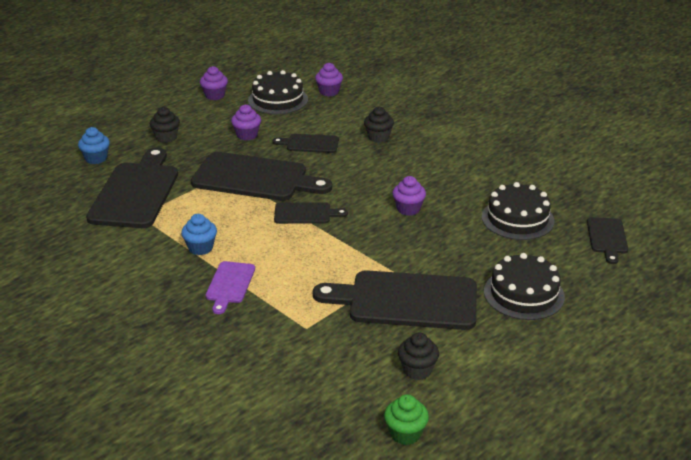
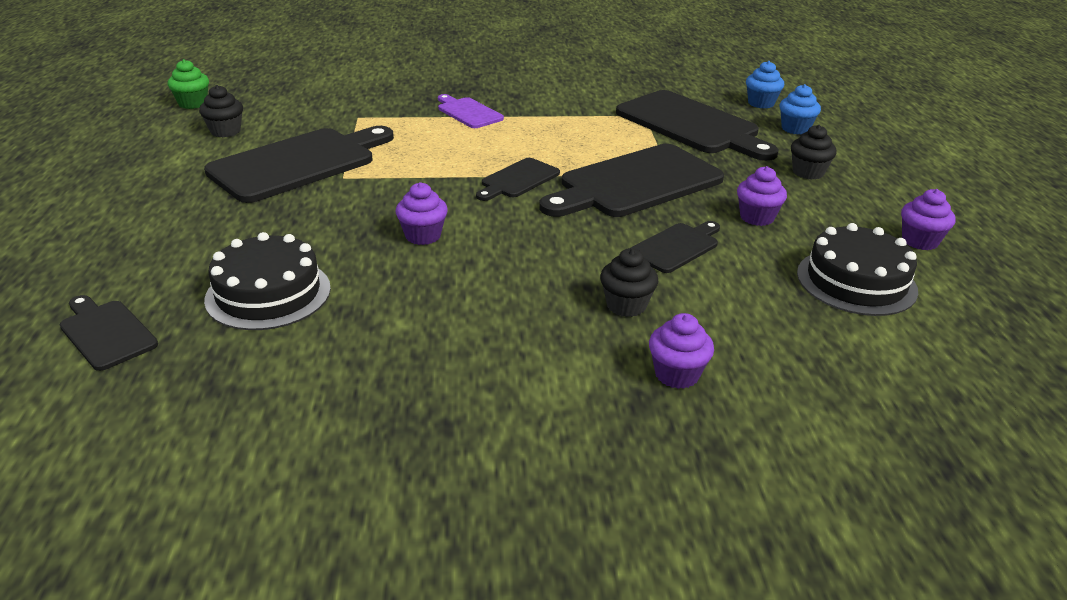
camera: 130 degrees right, 0 degrees up
blue cupcake [181,214,217,255] -> blue cupcake moved to [746,61,784,108]
purple cupcake [315,63,343,97] -> purple cupcake moved to [649,313,714,389]
black cake [484,253,565,320] -> none

